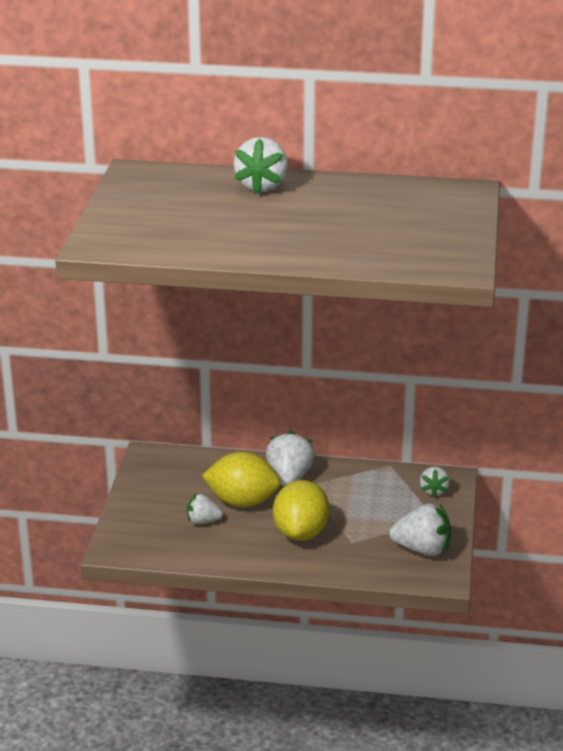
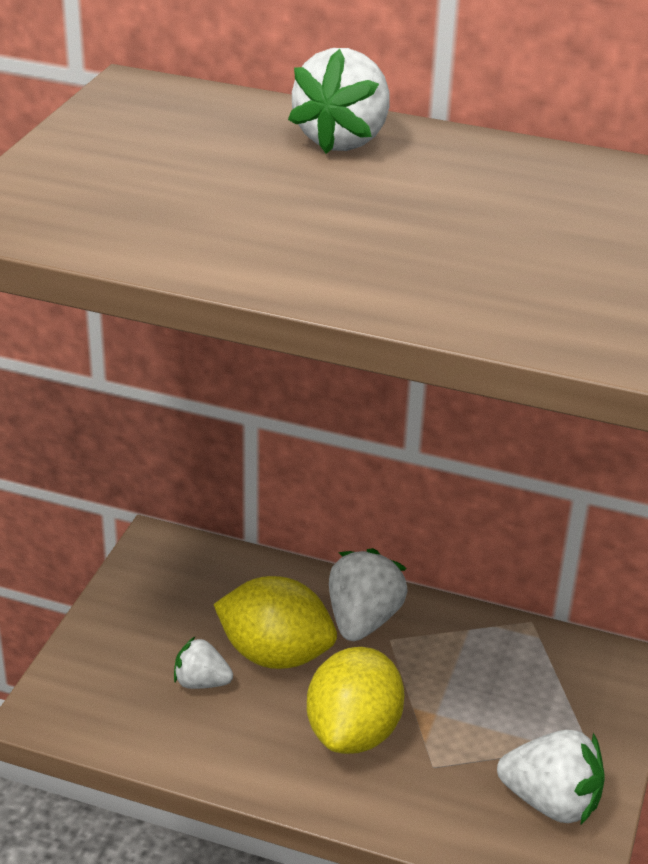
camera: 10 degrees right, 5 degrees up
white strawberry [420,467,450,497] -> none

